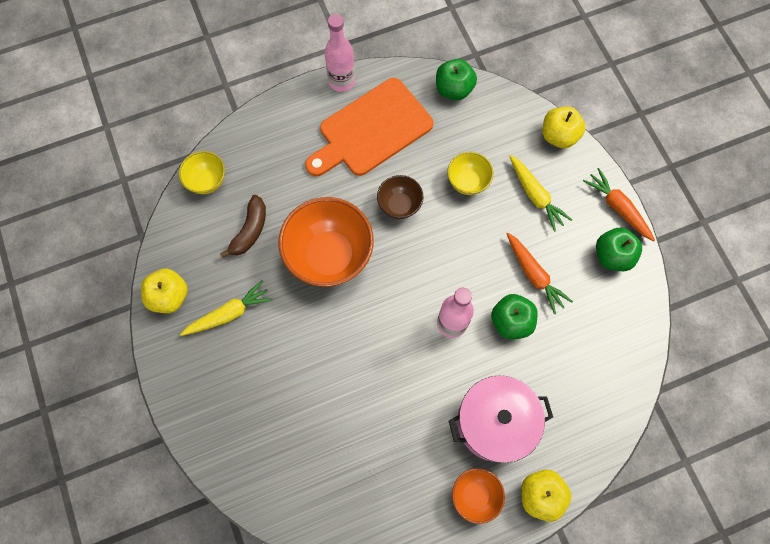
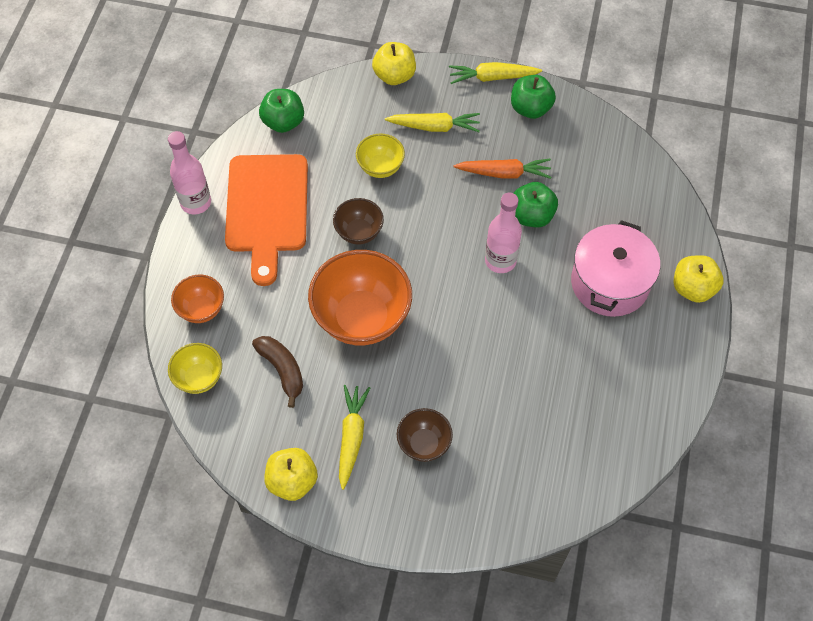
camera: 55 degrees left, 10 degrees down
orange bowl [452,468,505,524] -> orange bowl moved to [171,275,224,323]
orange carrot [583,168,655,241] -> yellow carrot [449,62,542,84]
none -> brown bowl [397,408,453,462]

